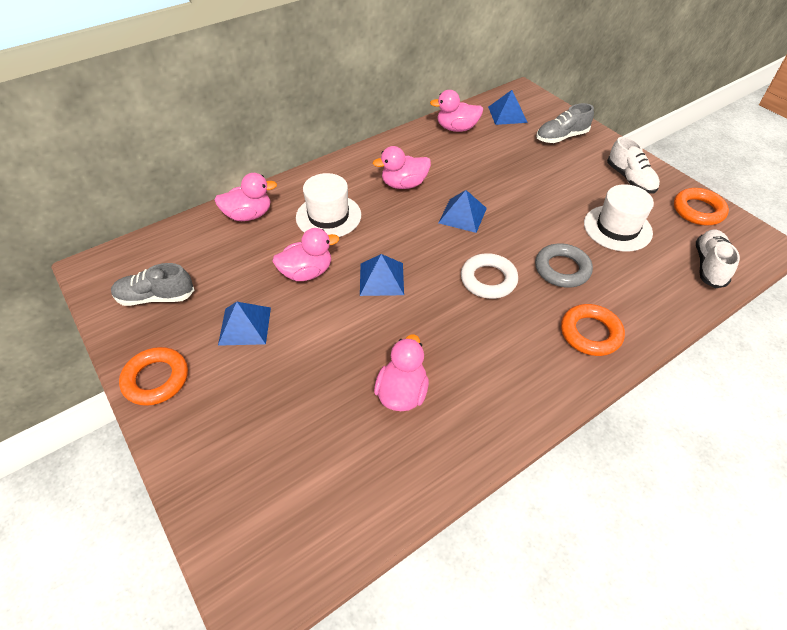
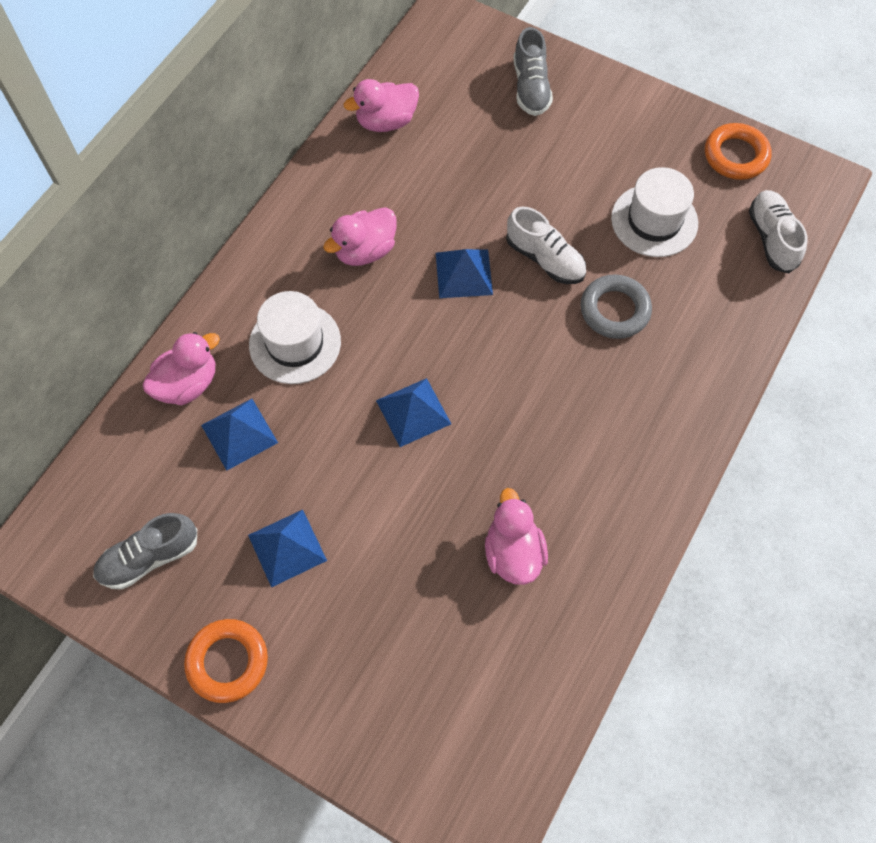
camera: 25 degrees left, 15 degrees up
pink duck [272,228,339,281] -> none
white ring [461,253,518,299] -> none
blue pyramid [488,90,528,125] -> blue pyramid moved to [201,399,278,471]
grey shoe [536,103,594,143] -> grey shoe turned 45 degrees counterclockwise [514,27,553,116]
orange ring [561,304,625,356] -> none
white shoe [607,137,660,194] -> white shoe moved to [506,206,586,284]

